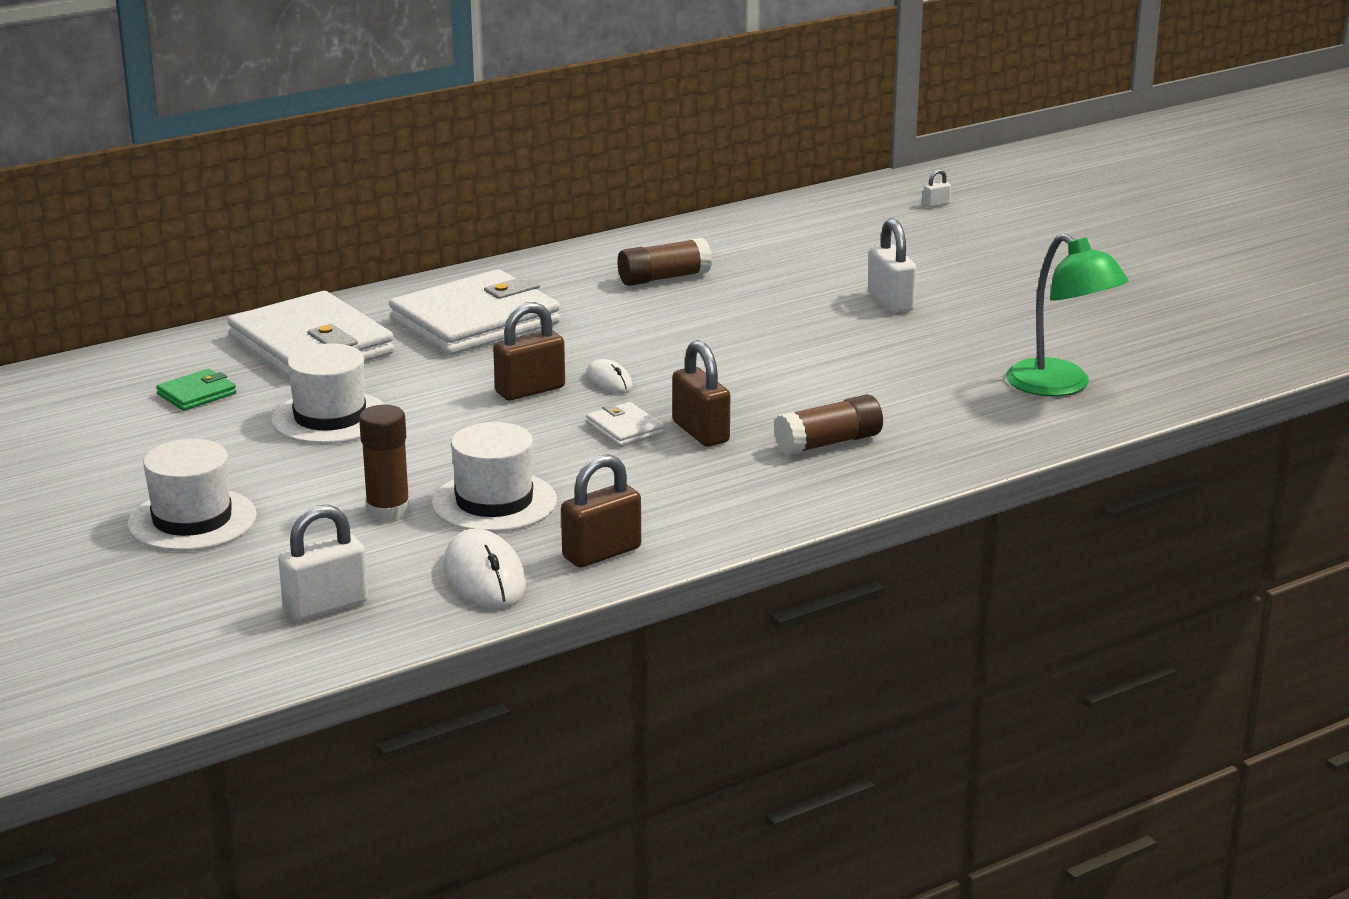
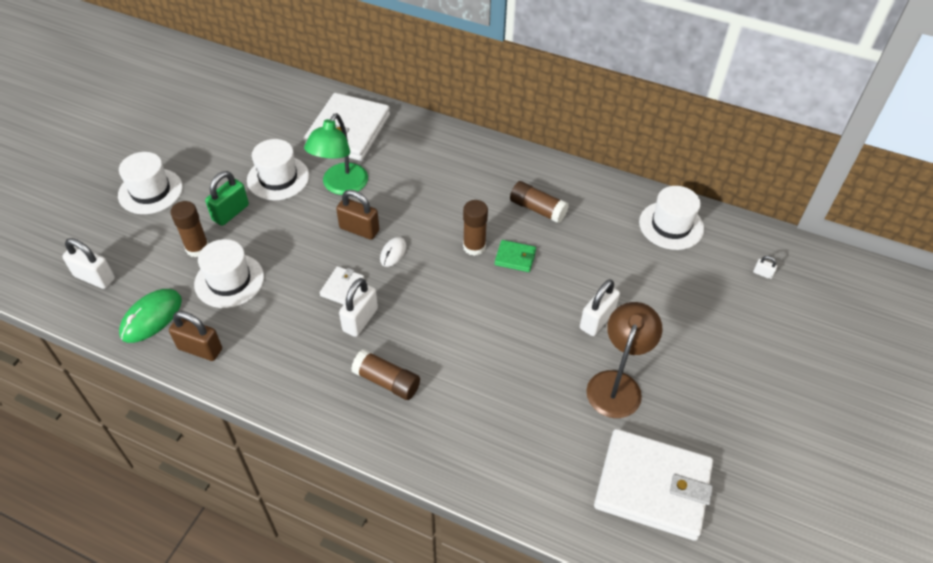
camera: 55 degrees right, 25 degrees up
green wallet [156,369,236,411] -> green wallet moved to [494,240,536,272]
white wallet [389,269,560,355] -> white wallet moved to [594,429,713,541]
white mouse [443,529,526,609] -> green mouse [119,289,182,343]
brown padlock [672,340,730,447] -> white padlock [339,278,378,337]
green lamp [1006,233,1129,396] -> green lamp moved to [304,113,368,195]
none -> green padlock [205,171,249,226]
none -> brown glue stick [463,200,488,256]
none -> brown lamp [586,302,662,418]
none -> white hat [639,186,704,250]

